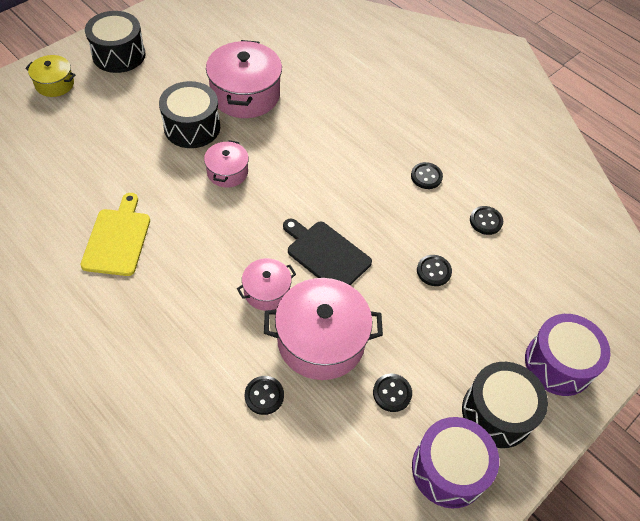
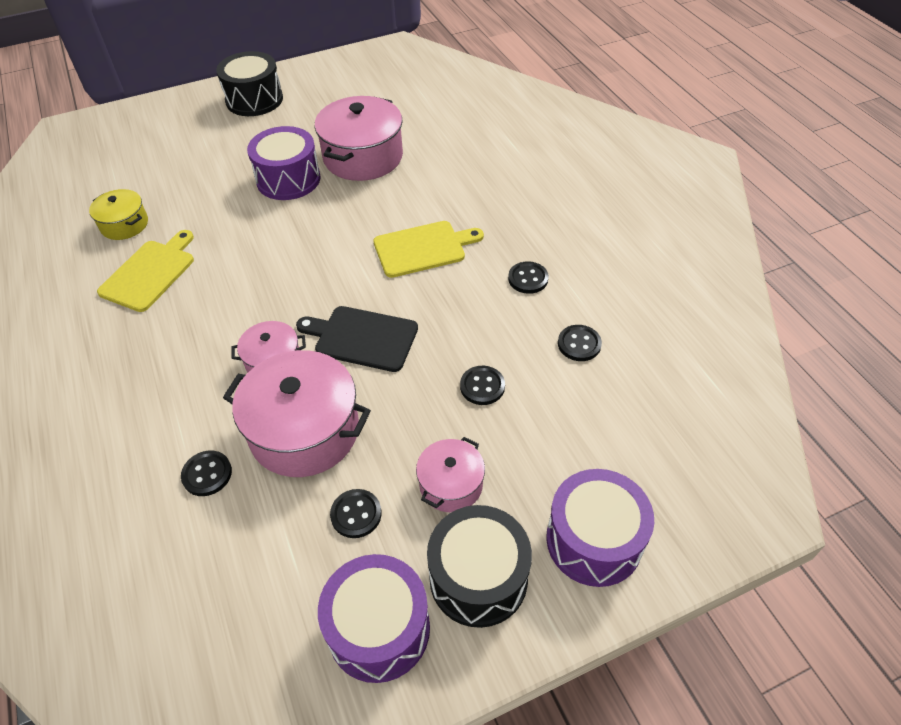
camera: 25 degrees right, 5 degrees down
yellow pot [25,55,75,97] -> yellow pot moved to [89,189,148,240]
black drum [159,81,220,148] -> purple drum [247,126,321,200]
pink pot [204,140,249,188] -> pink pot moved to [416,437,485,512]
black cutting board [283,219,372,285] -> black cutting board turned 45 degrees counterclockwise [296,306,418,372]
none -> yellow cutting board [373,221,484,278]

